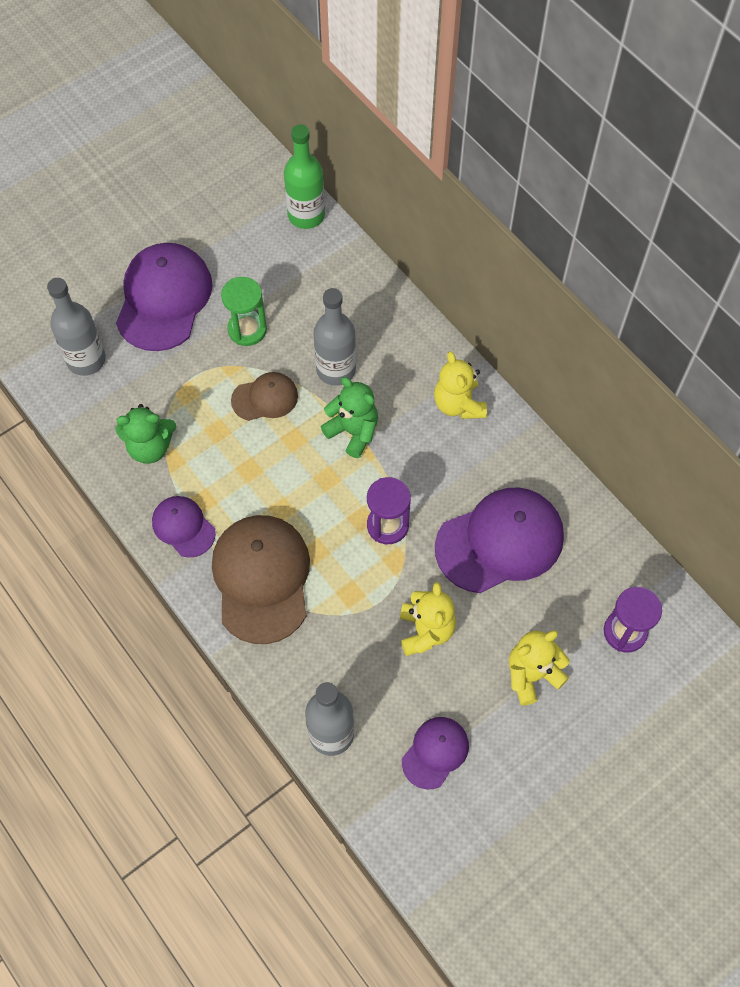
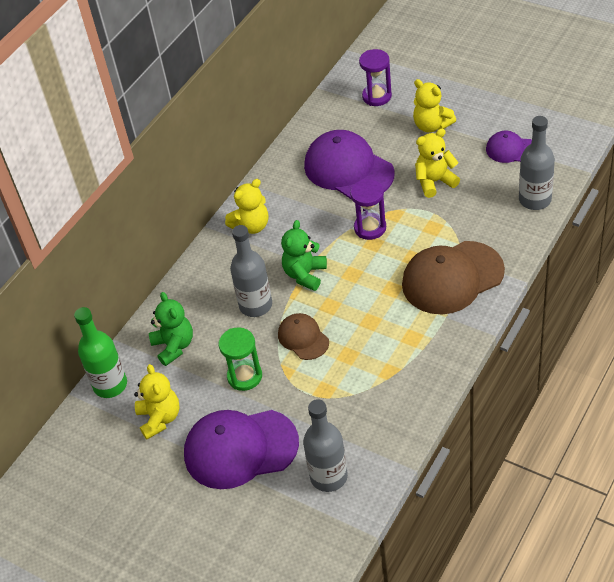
camera: 105 degrees left, 15 degrees down
green teddy bear [115,404,176,464] -> green teddy bear moved to [149,292,193,366]
purple cap [152,496,216,558] -> none
none -> yellow teddy bear [134,364,180,439]

